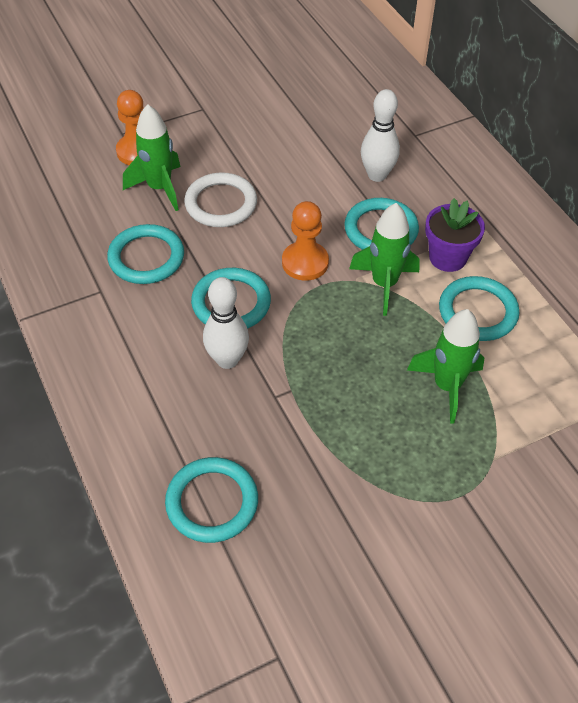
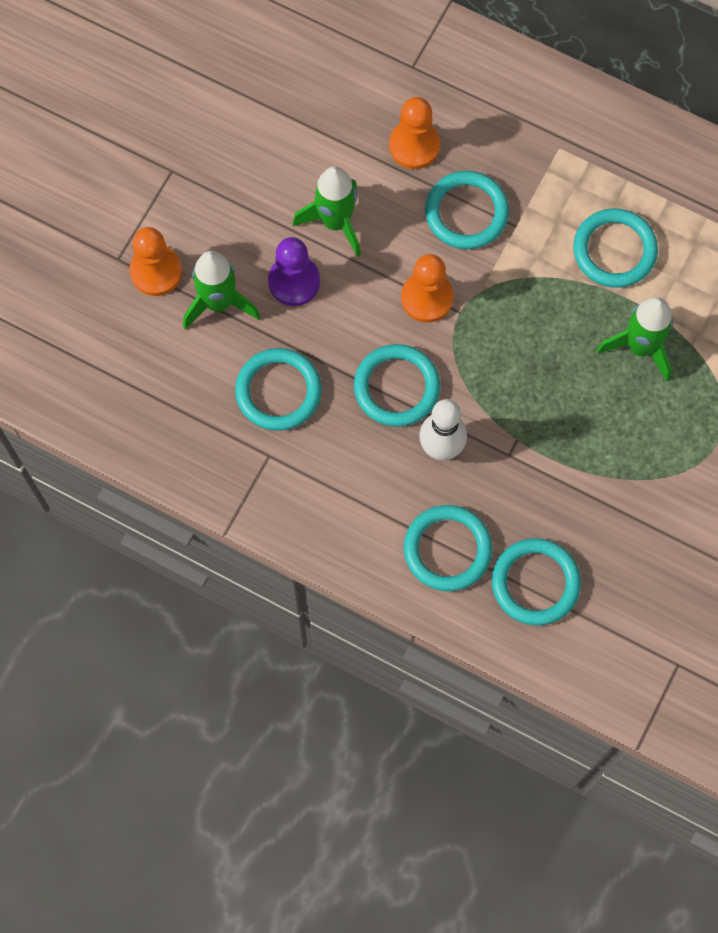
camera: 35 degrees left, 20 degrees up
white ring [184,172,257,227] -> purple pawn [268,237,320,306]
green rocket [349,203,420,316] -> green rocket moved to [293,166,361,257]
white bowling pin [361,89,400,182] -> orange pawn [389,97,440,169]
purple flower pot [425,198,485,272] -> none
none -> turquoise ring [404,505,492,591]

